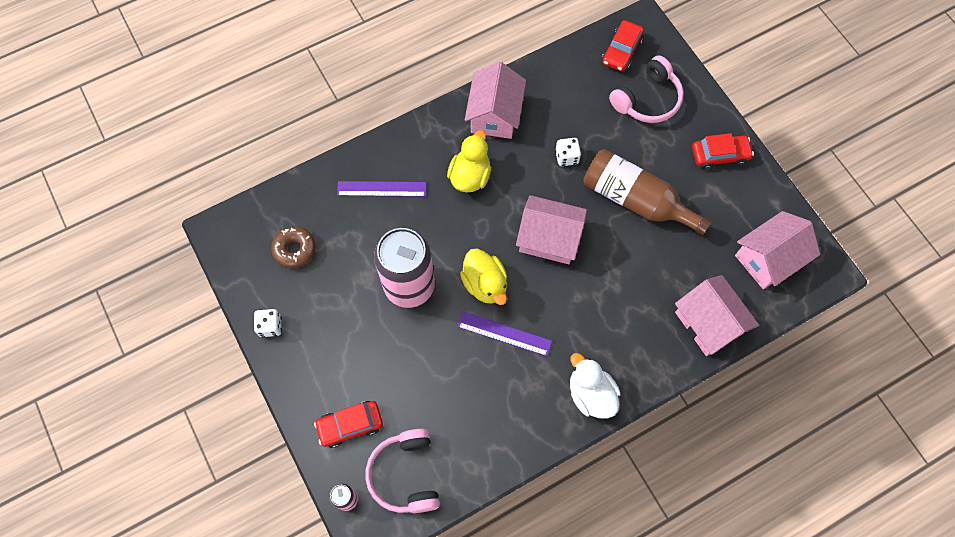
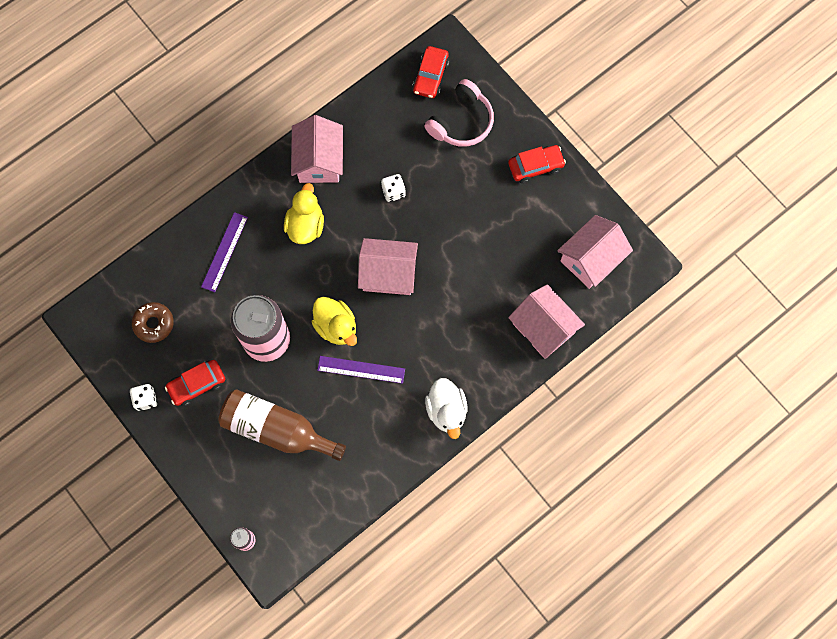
camera: 10 degrees left, 5 degrees up
red car [314,401,383,448] -> red car moved to [165,360,225,406]
purple ruler [337,181,426,197] -> purple ruler turned 60 degrees counterclockwise [201,212,248,292]
pink headphones [365,429,440,513] -> none
white duck [570,353,620,419] -> white duck turned 150 degrees counterclockwise [425,378,467,439]
brown bottle [583,149,711,235] -> brown bottle moved to [218,389,346,461]

